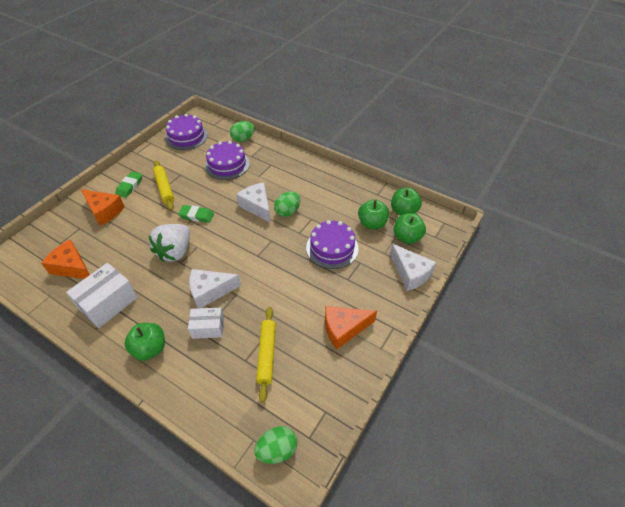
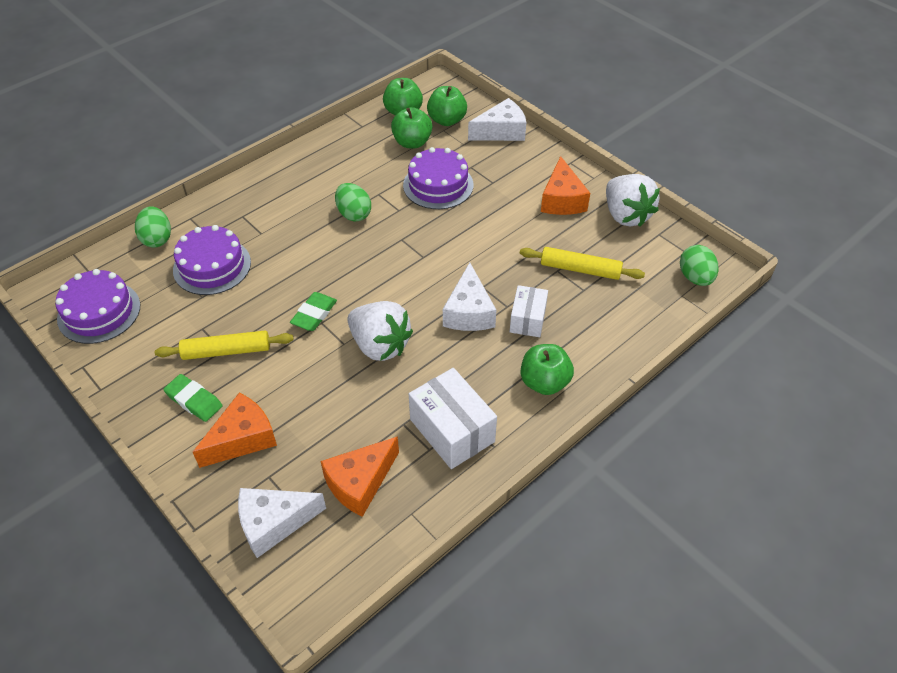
camera: 75 degrees left, 0 degrees up
white cheese [236,182,271,223] -> white cheese moved to [238,488,326,558]
none -> white strawberry [606,174,660,227]

